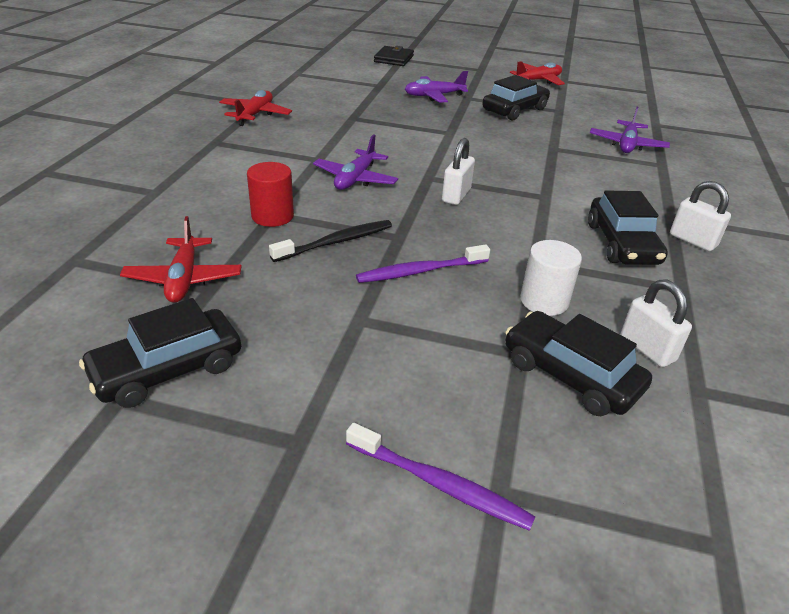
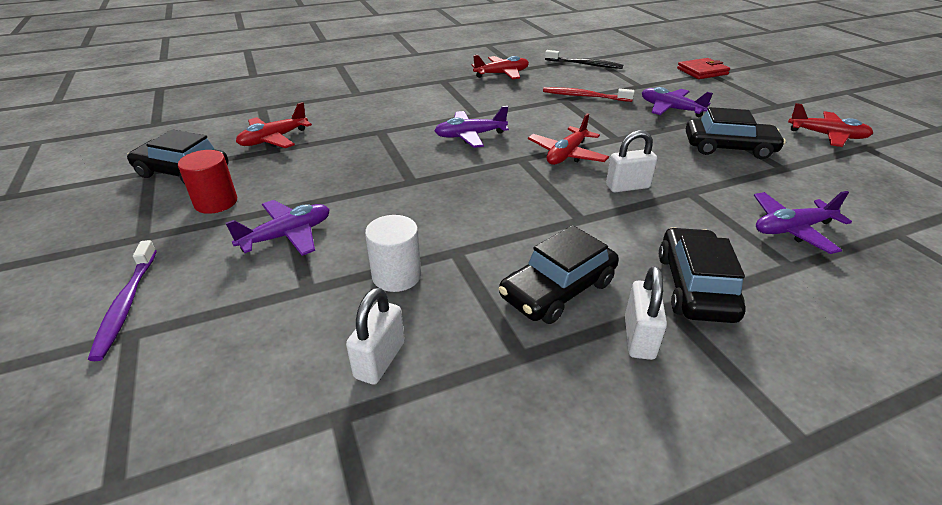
camera: 55 degrees right, 0 degrees up
red cylinder [247,162,294,227] -> red cylinder moved to [178,150,237,214]
black toothbrush [269,220,392,262] -> black toothbrush moved to [545,50,623,69]
purple toothbrush [356,244,490,283] -> none
black wallet [374,46,414,66] -> red wallet [677,58,730,79]
white padlock [442,138,475,205] -> white padlock moved to [606,130,657,192]
black car [505,311,652,416] -> black car moved to [659,227,745,323]
none -> purple plane [226,200,330,256]
none -> red plane [528,113,609,165]
none -> red toothbrush [543,87,634,102]

